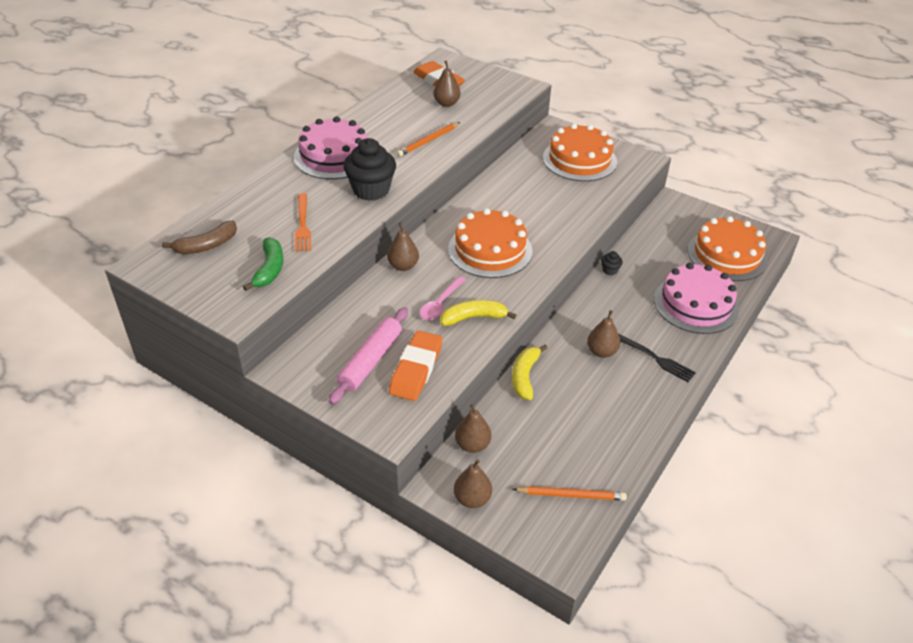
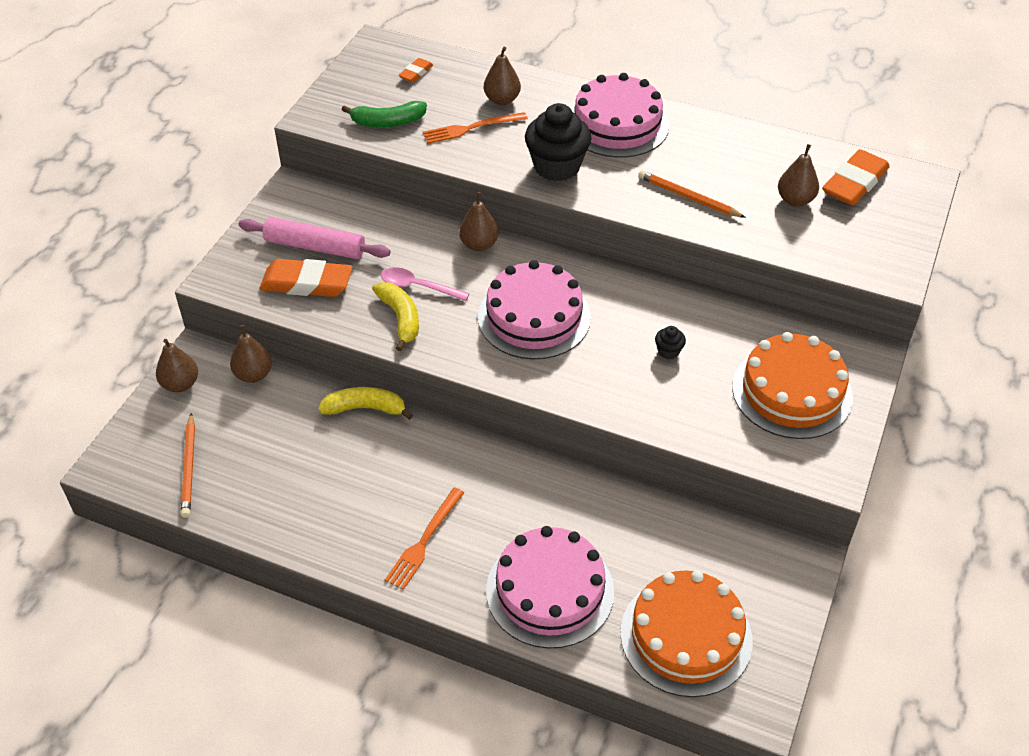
camera: 80 degrees right, 5 degrees up
brown banana [162,221,237,254] -> orange eraser [398,58,433,82]
orange cake [448,208,533,278] -> pink cake [478,260,591,359]
brown pear [587,310,620,358] -> brown pear moved to [484,47,521,105]
black cupcake [601,251,623,275] -> black cupcake moved to [655,326,686,359]
black fork [618,333,696,382] -> orange fork [385,487,464,590]

